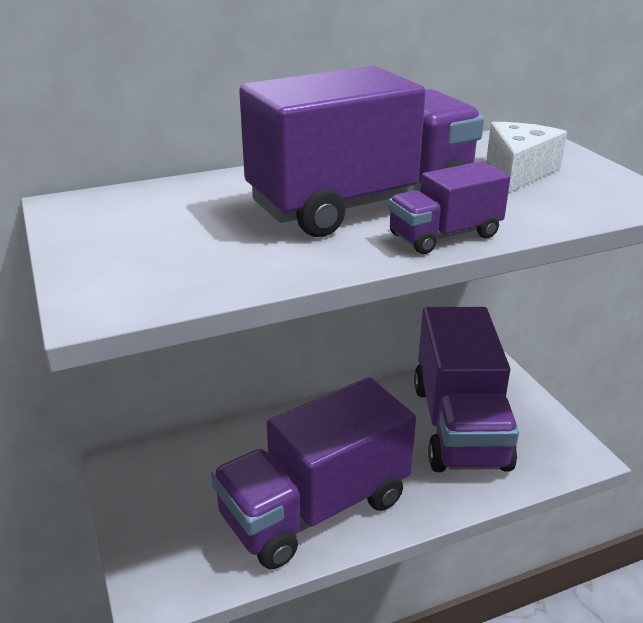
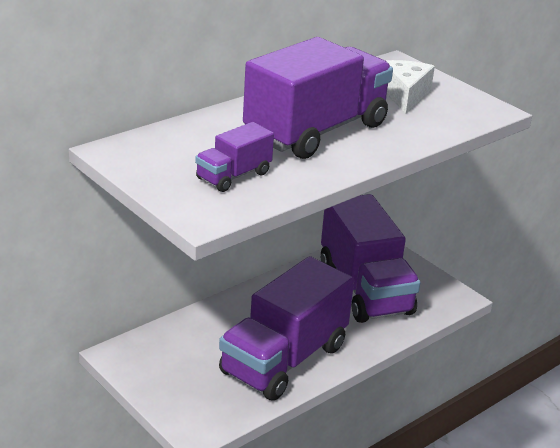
camera: 20 degrees left, 0 degrees up
purple truck [388,161,510,254] -> purple truck moved to [195,122,274,192]

